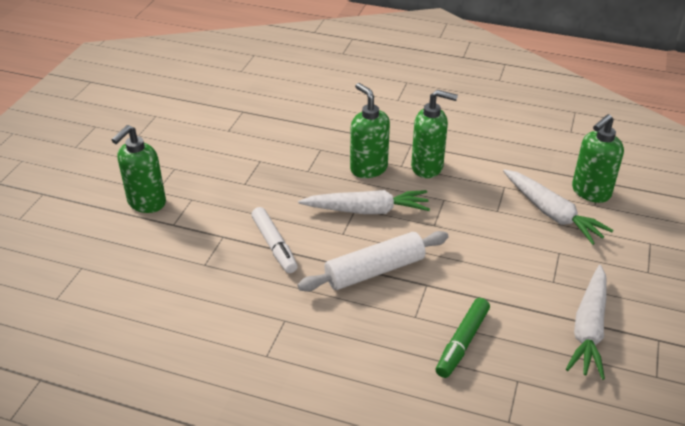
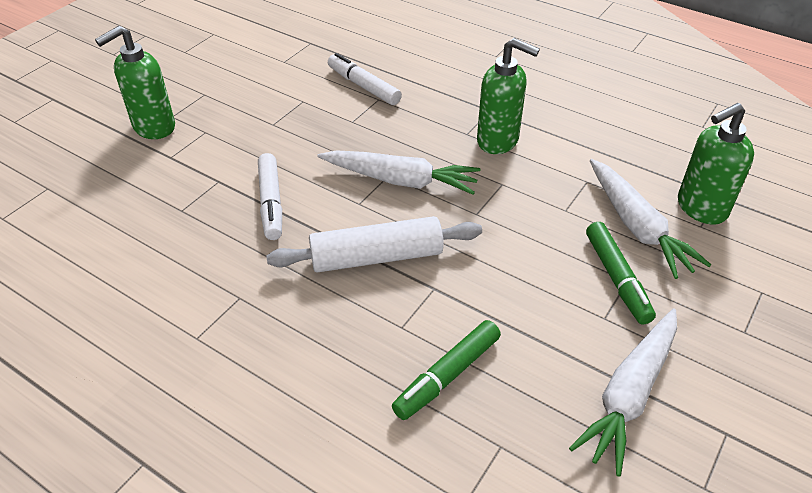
camera: 15 degrees right, 5 degrees up
green soap dispenser [350,83,390,178] -> none
none -> white marker [328,53,402,105]
none -> green marker [586,222,656,324]

